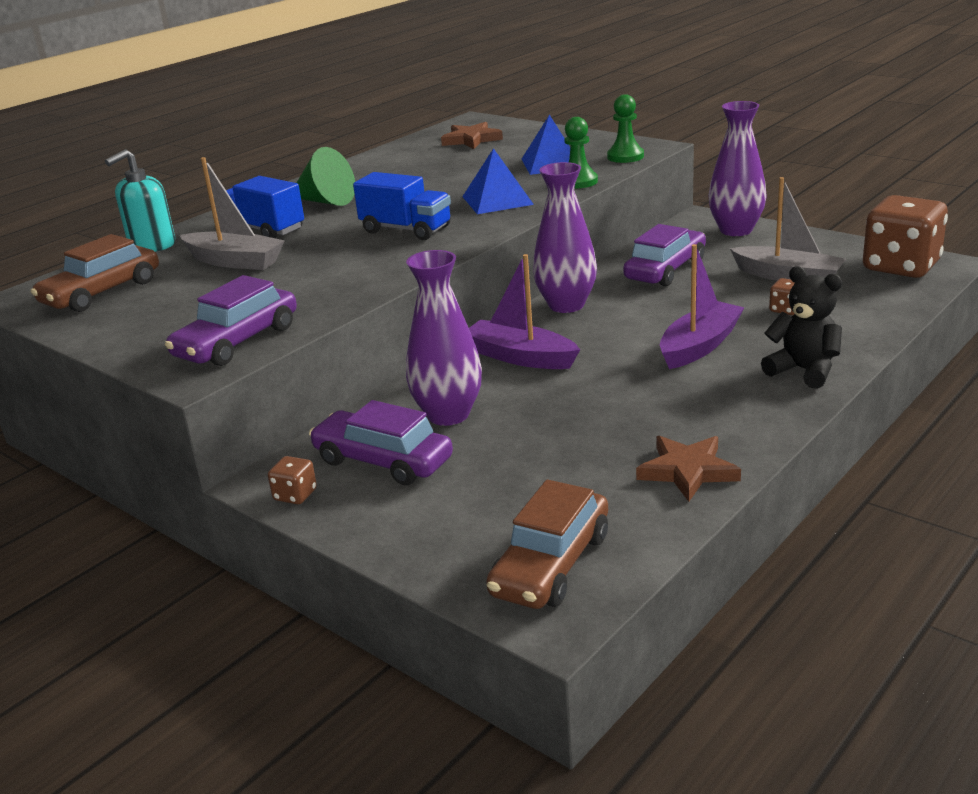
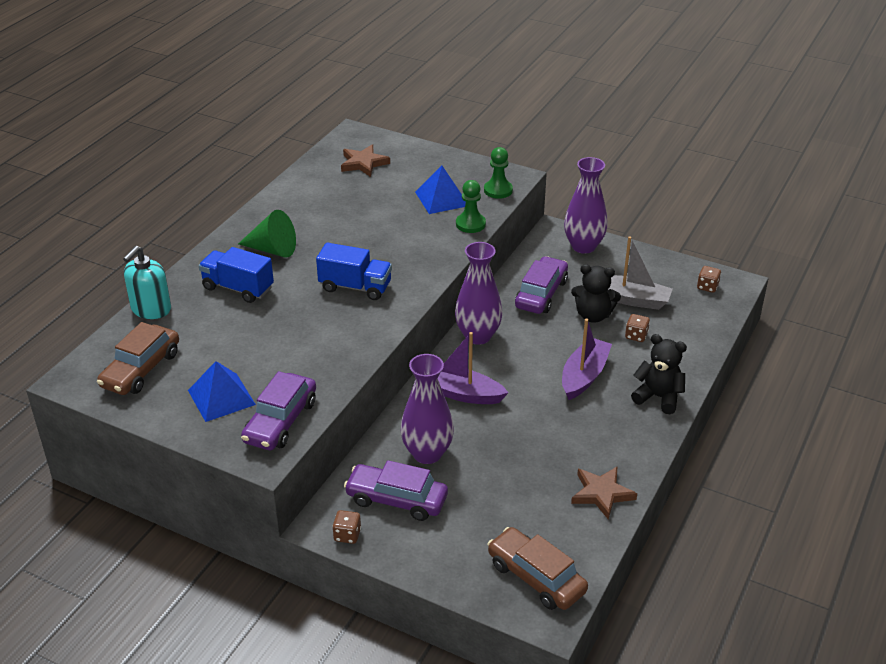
camera: 15 degrees left, 10 degrees up
grey boat [180,157,285,270] -> none
blue pyramid [462,148,534,214] -> blue pyramid moved to [188,361,256,422]
brown car [486,479,608,609] -> brown car turned 120 degrees clockwise [488,527,588,610]
brown dice [863,195,948,278] -> brown dice [697,266,721,293], size x0.42
none -> black teddy bear [571,264,621,323]

